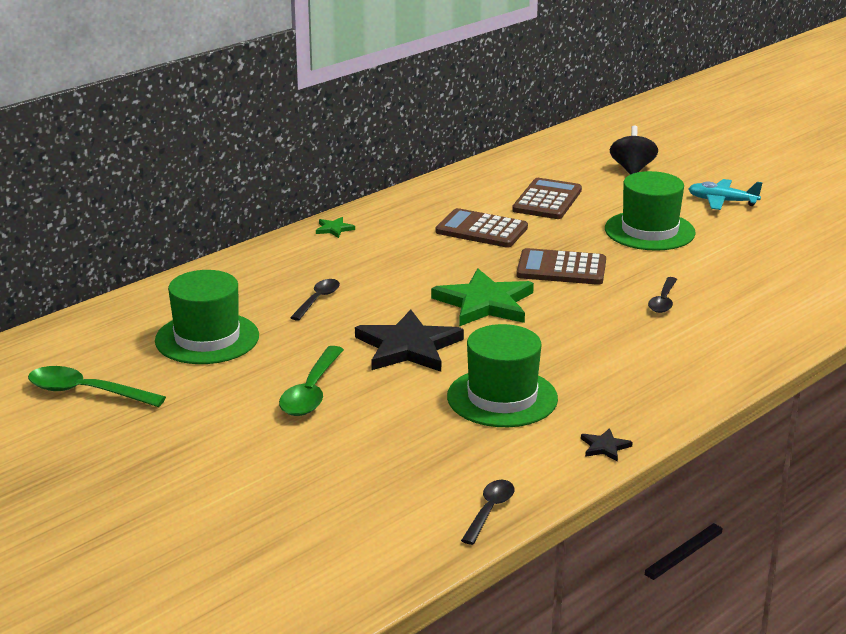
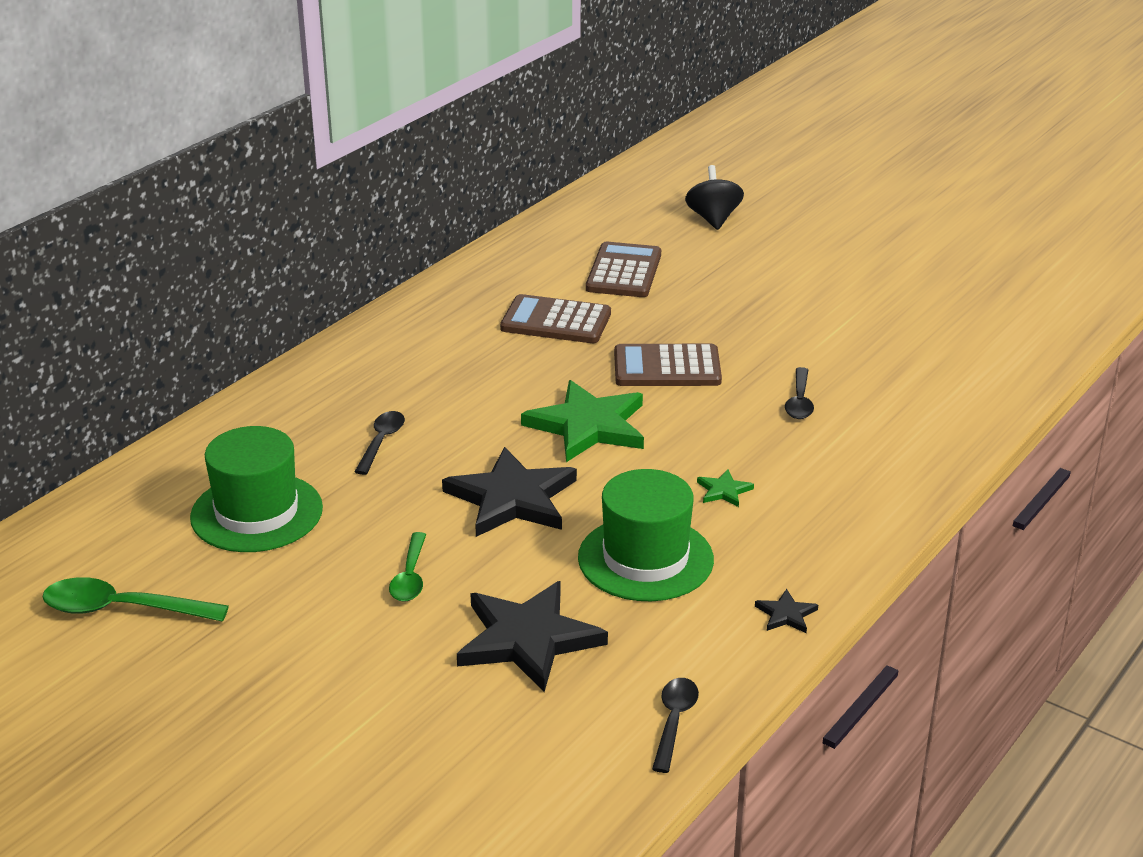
camera: 10 degrees left, 5 degrees up
green spoon [279,346,344,416] -> green spoon [389,532,426,602], size x0.64
green star [316,217,355,238] -> green star moved to [697,470,754,507]
green hat [605,171,696,251] -> none
turquoise plane [688,179,763,210] -> none
none -> black star [457,581,608,692]

